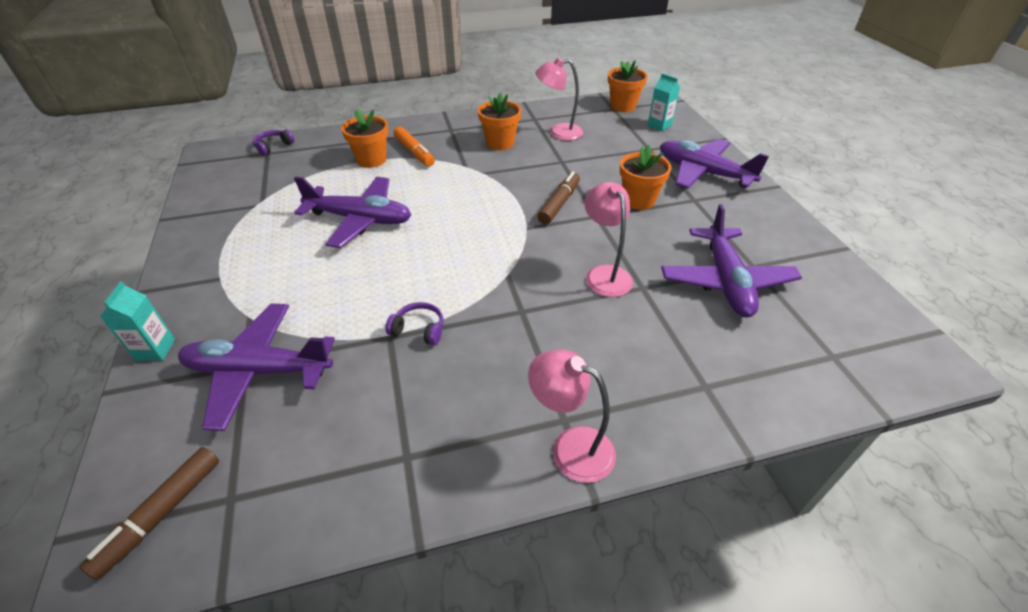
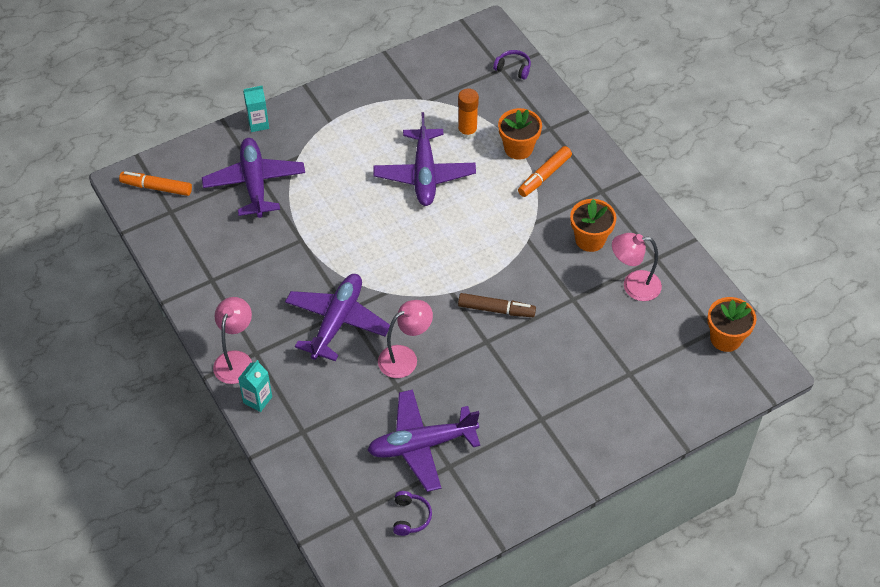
camera: 75 degrees right, 10 degrees up
brown marker [80,447,219,580] -> orange marker [119,171,192,196]
purple headphones [385,302,443,345] -> purple headphones moved to [393,491,432,536]
pink lamp [535,57,583,141] -> pink lamp turned 75 degrees counterclockwise [612,233,662,301]
orange flower pot [620,145,671,210] -> none
turquoise carton [648,73,680,132] -> turquoise carton moved to [238,360,272,412]
purple plane [660,139,769,189] -> purple plane moved to [285,274,390,361]
none -> orange glue stick [458,88,479,139]

